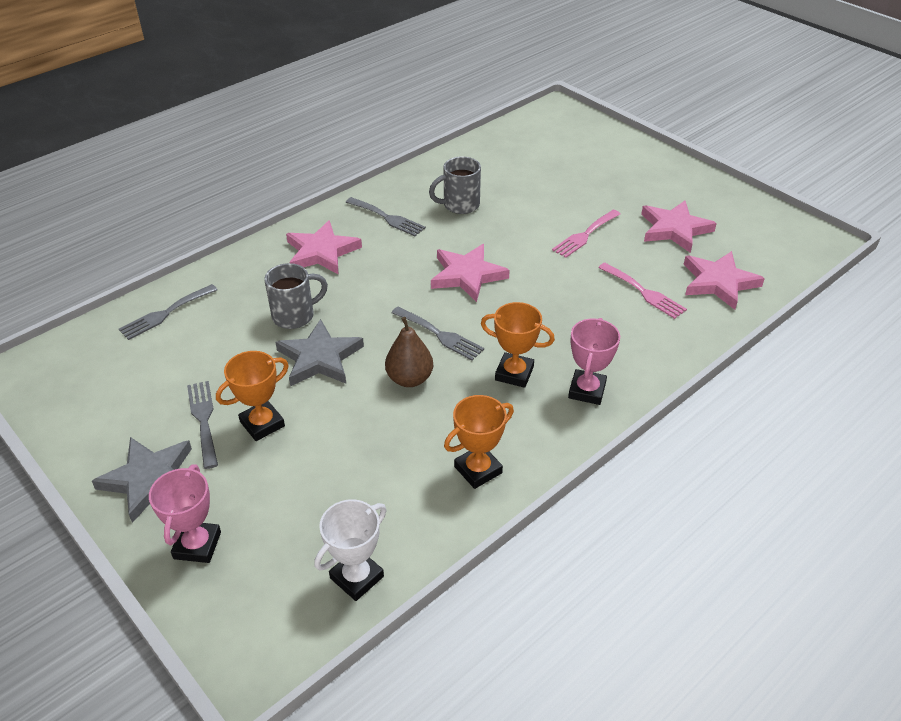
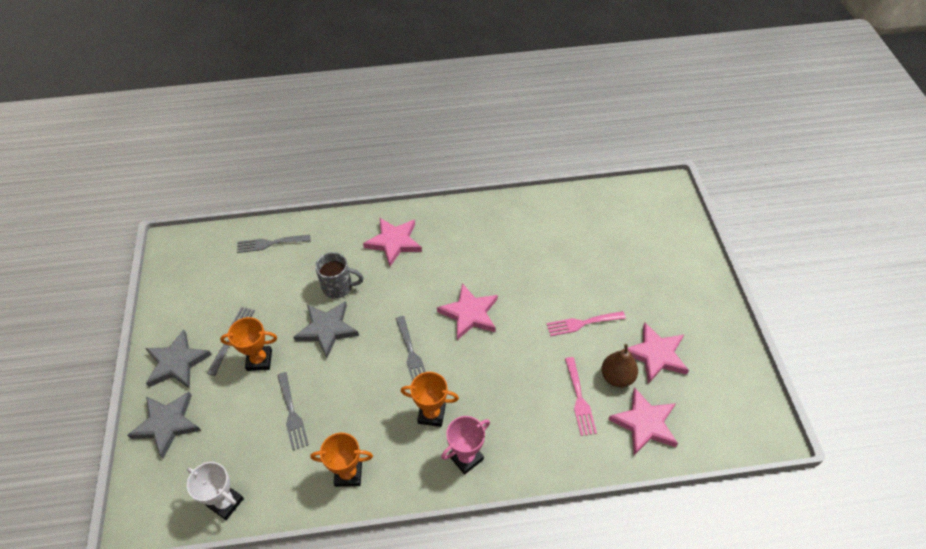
camera: 35 degrees right, 10 degrees up
pink trophy [149,465,221,563] -> grey star [127,392,201,458]
white trophy [314,499,387,601] -> white trophy turned 45 degrees clockwise [187,462,244,520]
grey fork [346,197,426,236] -> grey fork moved to [277,372,309,451]
brown pear [385,317,433,387] -> brown pear moved to [601,344,638,387]
grey mug [429,157,481,214] -> none
orange trophy [481,302,555,388] -> orange trophy turned 45 degrees counterclockwise [401,372,459,427]

